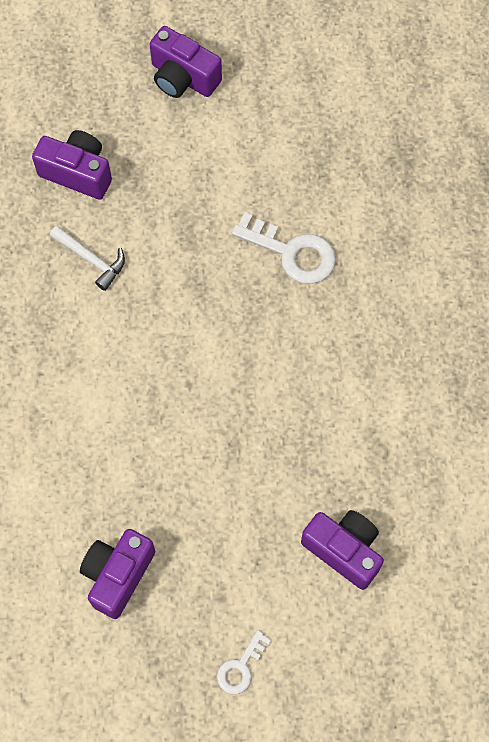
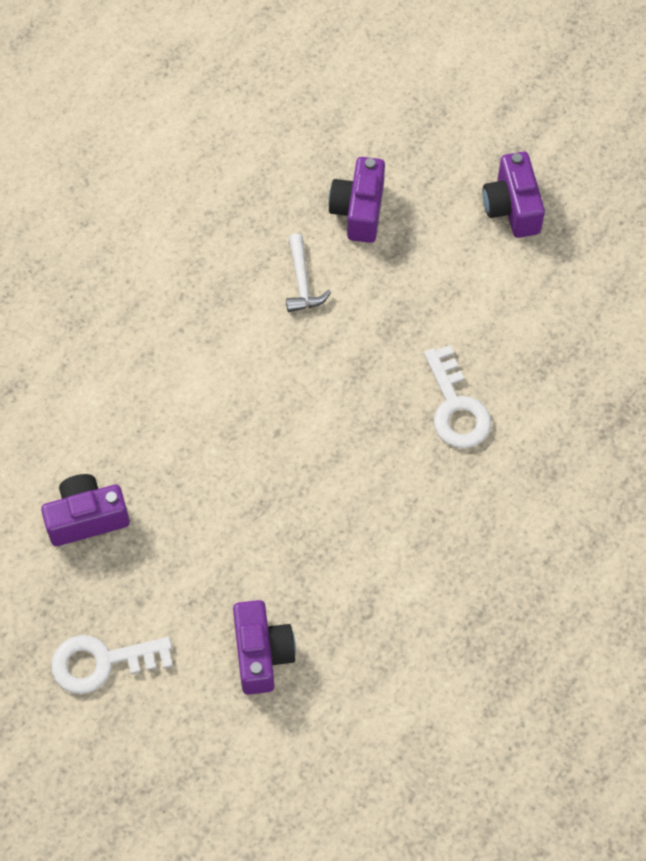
camera: 45 degrees right, 5 degrees down
purple camera [32,130,112,200] -> purple camera turned 150 degrees counterclockwise [328,157,385,243]
white key [217,630,271,694] -> white key [51,635,173,694], size x1.75

